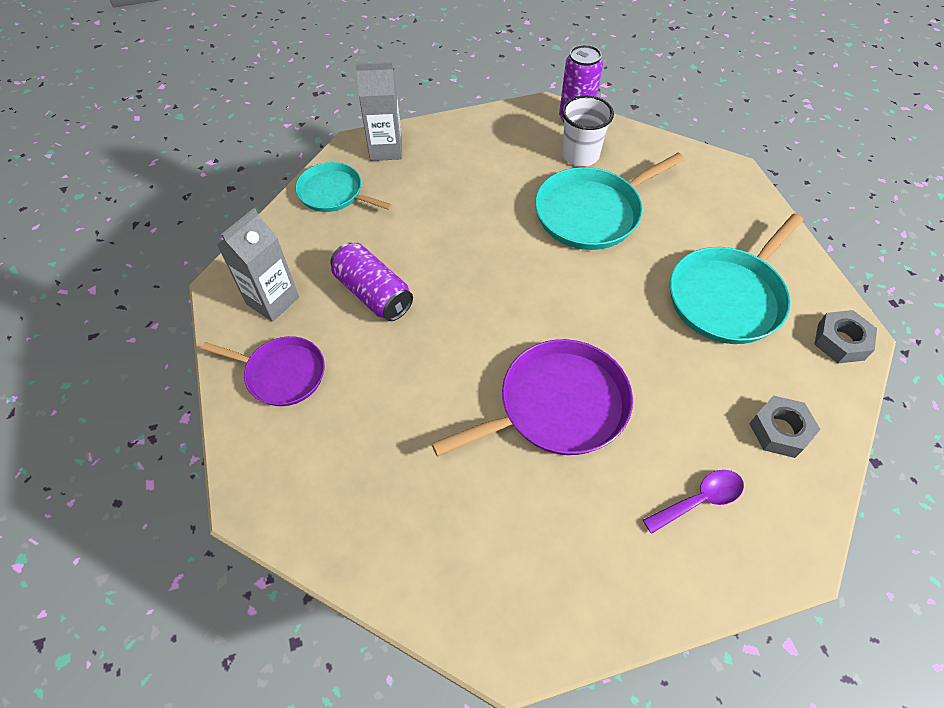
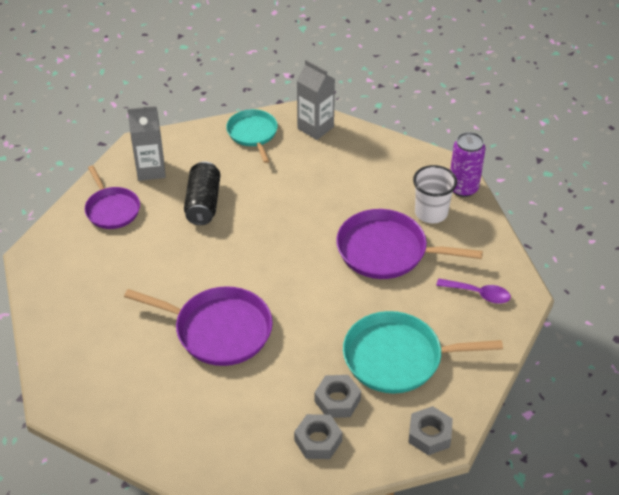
camera: 45 degrees right, 10 degrees down
purple can [331,243,413,321] -> black can [184,161,220,225]
turquoise pan [535,153,685,250] -> purple pan [336,209,483,279]
purple spoon [643,470,744,534] -> purple spoon moved to [436,278,511,304]
none -> grey nut [315,375,361,418]

